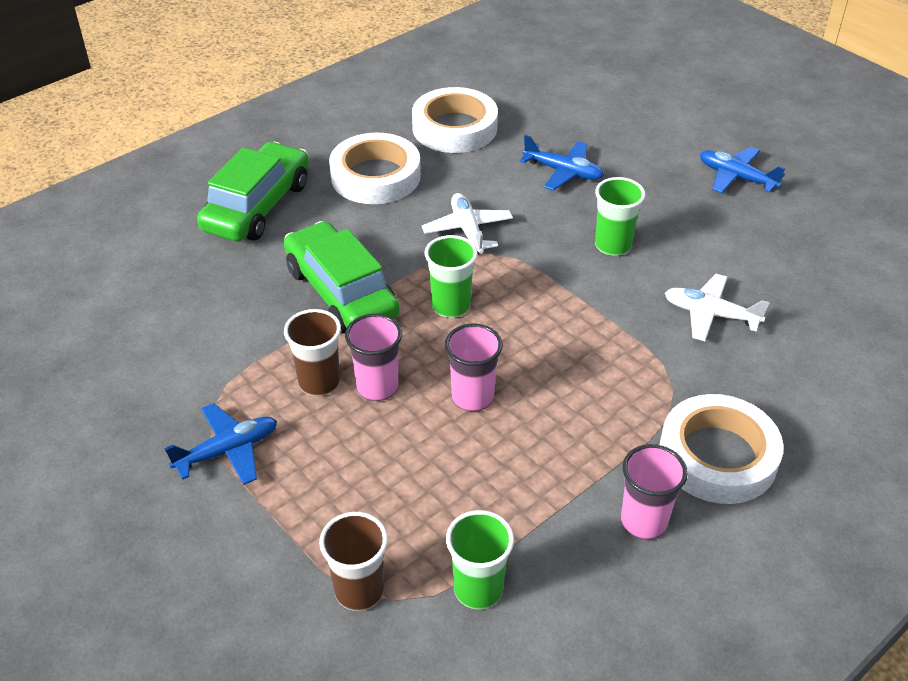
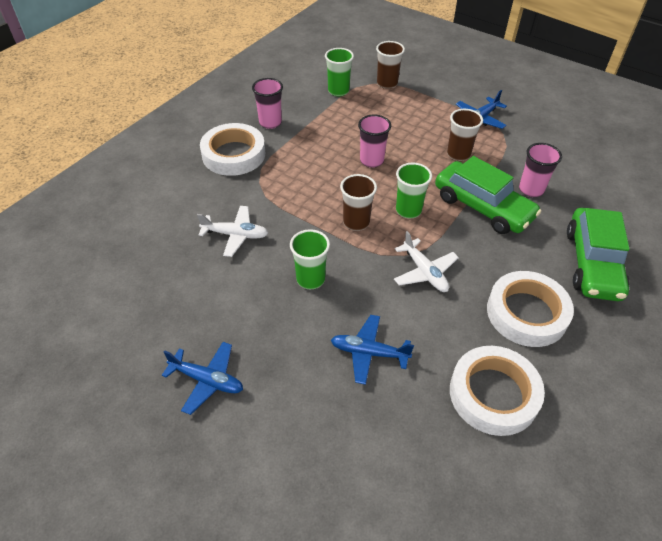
camera: 165 degrees right, 5 degrees up
pink cup [345,314,402,401] -> pink cup moved to [519,143,562,197]
none -> brown cup [340,174,377,231]

